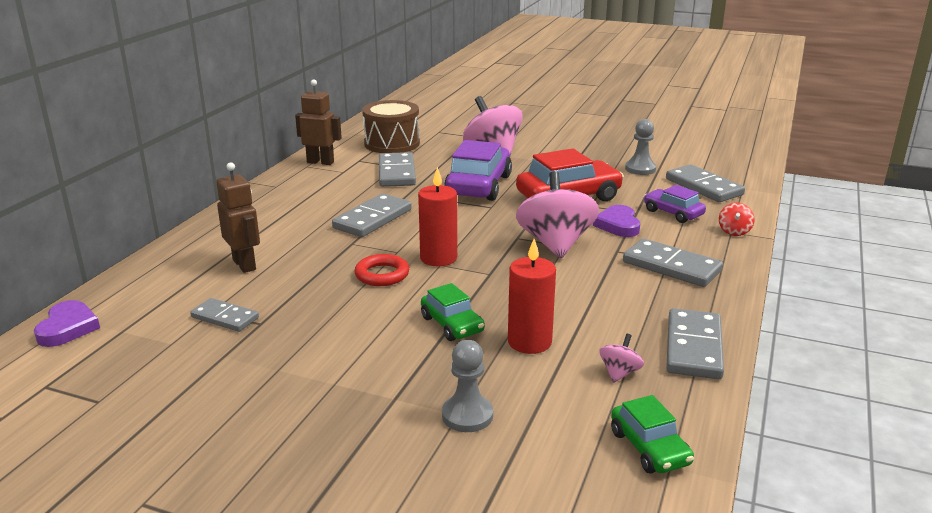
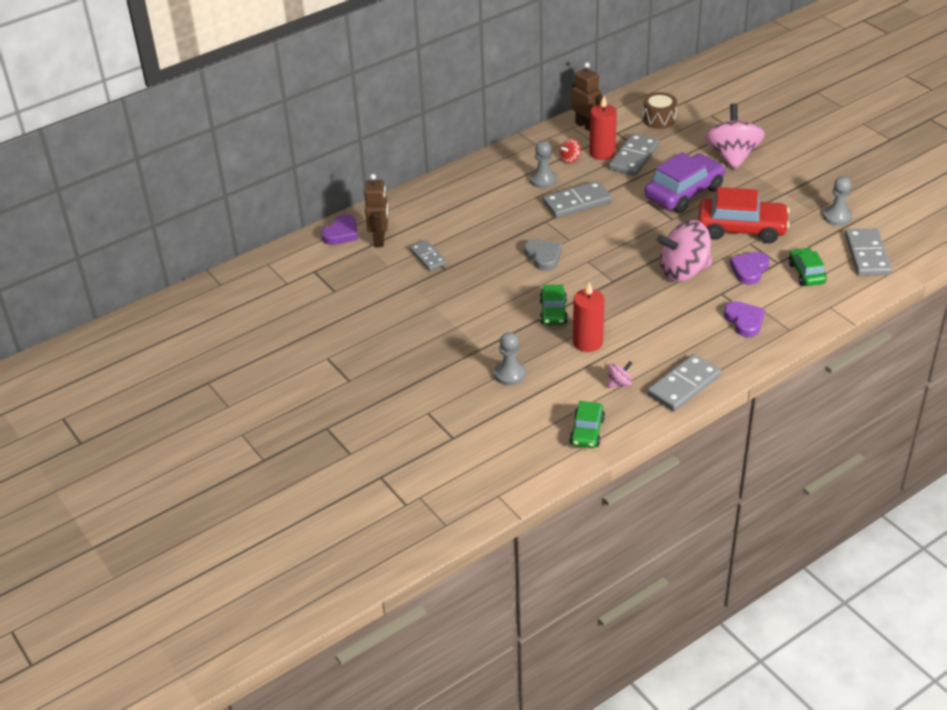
camera: 35 degrees right, 15 degrees up
brown robot [216,162,260,273] -> brown robot moved to [364,174,388,247]
red ring [355,254,409,286] -> grey heart [524,239,562,271]
brown drum [362,100,420,153] -> brown drum [643,92,677,129], size x0.66
red candle [418,167,457,266] -> red candle moved to [589,96,617,160]
pink spinning top [516,171,599,259] -> pink spinning top turned 135 degrees counterclockwise [656,220,712,282]
grey domino [623,238,723,287] -> purple heart [724,301,765,337]
purple car [644,185,706,223] -> green car [789,248,827,286]
red spinning top [719,203,754,236] -> red spinning top moved to [559,139,581,164]
none -> grey pawn [530,141,557,188]

